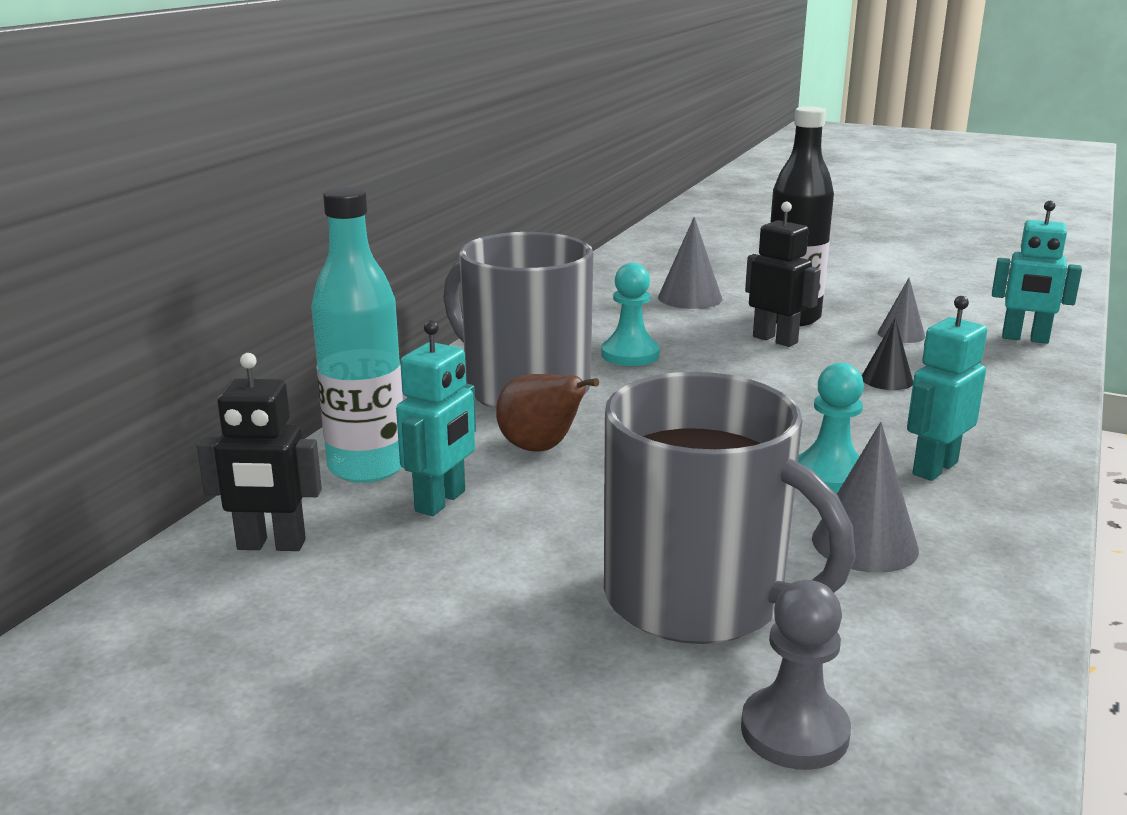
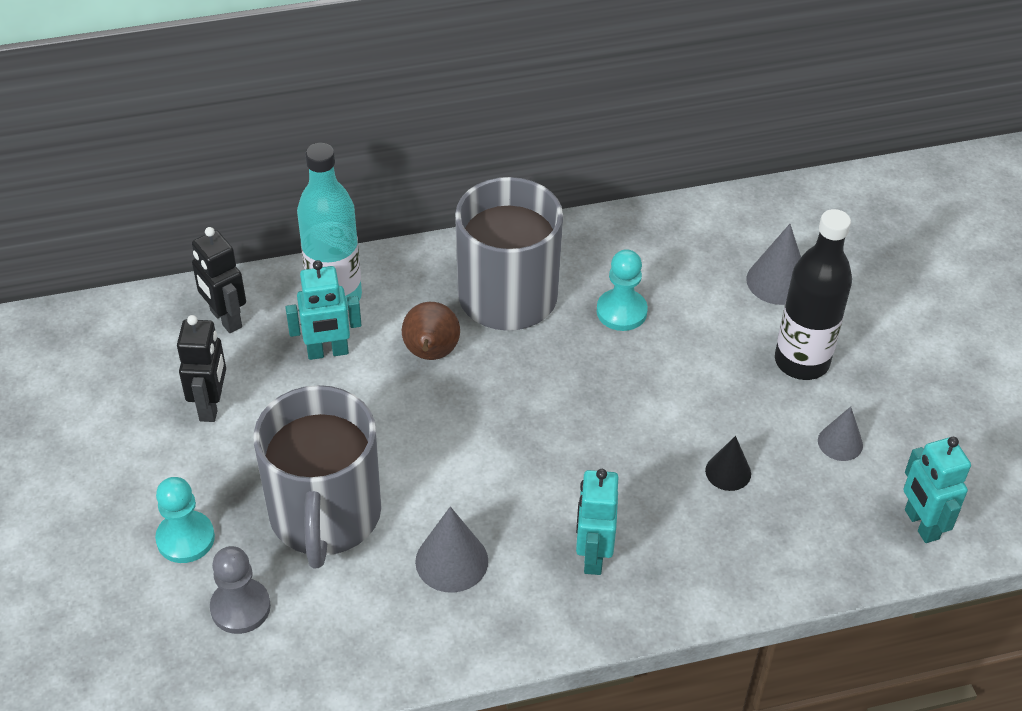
camera: 50 degrees right, 25 degrees up
black robot [745,202,821,347] -> black robot moved to [177,315,226,422]
turquoise pawn [798,363,864,494] -> turquoise pawn moved to [155,477,215,563]
turquoise robot [907,296,987,481] -> turquoise robot turned 90 degrees counterclockwise [576,469,618,575]

